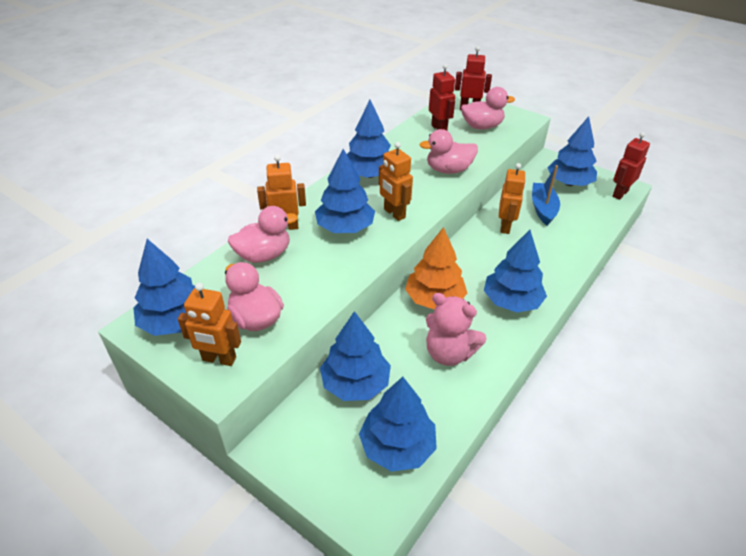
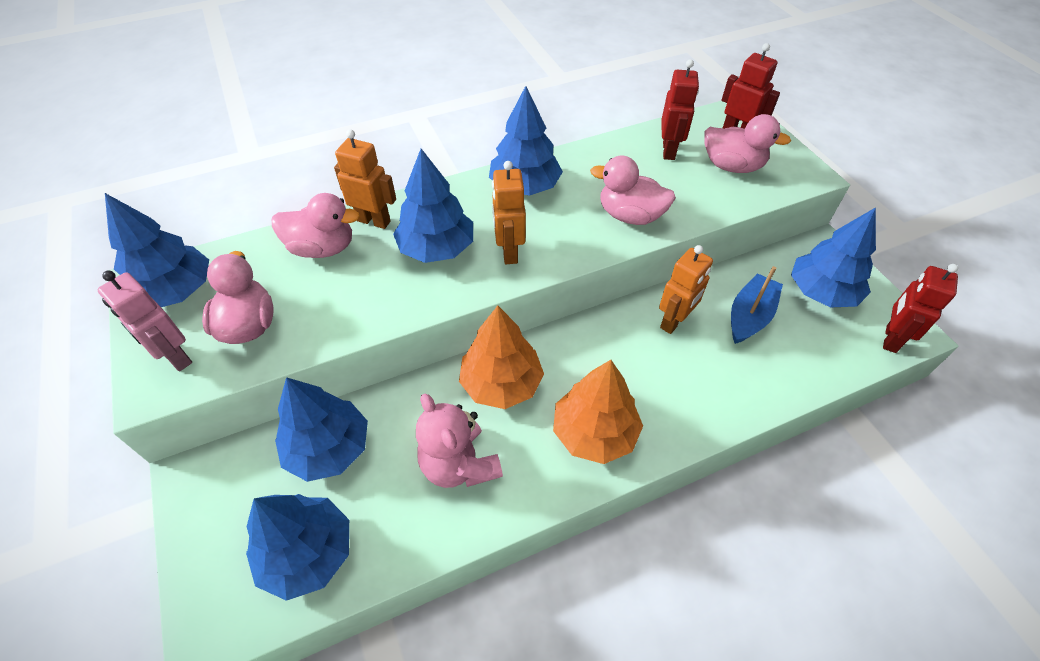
camera: 30 degrees right, 10 degrees up
orange robot [178,283,241,366] -> pink robot [97,270,192,371]
blue tree [484,230,547,313] -> orange tree [553,360,643,464]
red robot [612,132,650,200] -> red robot turned 45 degrees counterclockwise [883,264,958,353]

